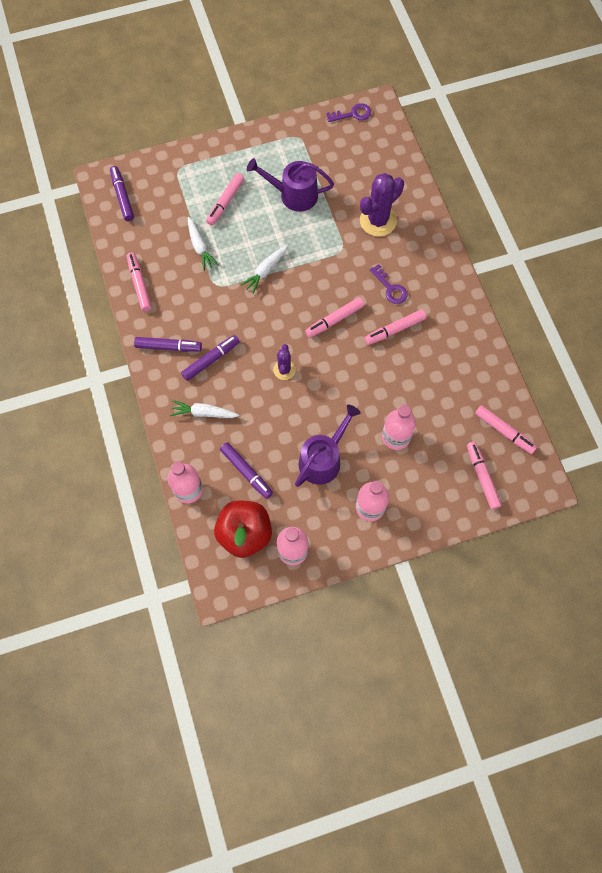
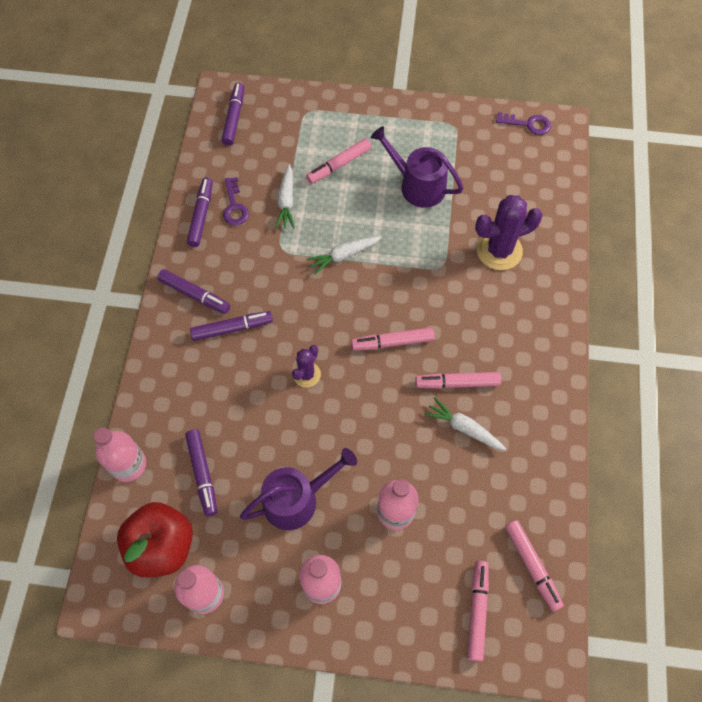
camera: 25 degrees right, 5 degrees down
pink marker [127,252,152,312] -> purple marker [187,178,213,247]
white carrot [170,400,239,418] -> white carrot moved to [424,397,506,451]
purple key [370,264,408,304] -> purple key moved to [223,177,249,225]

